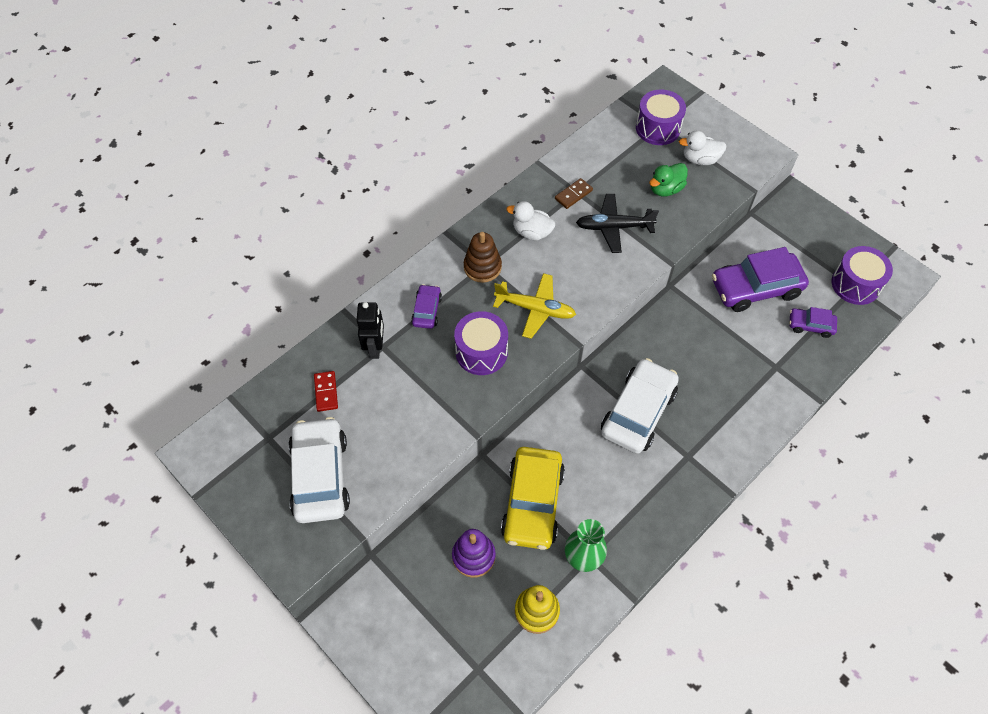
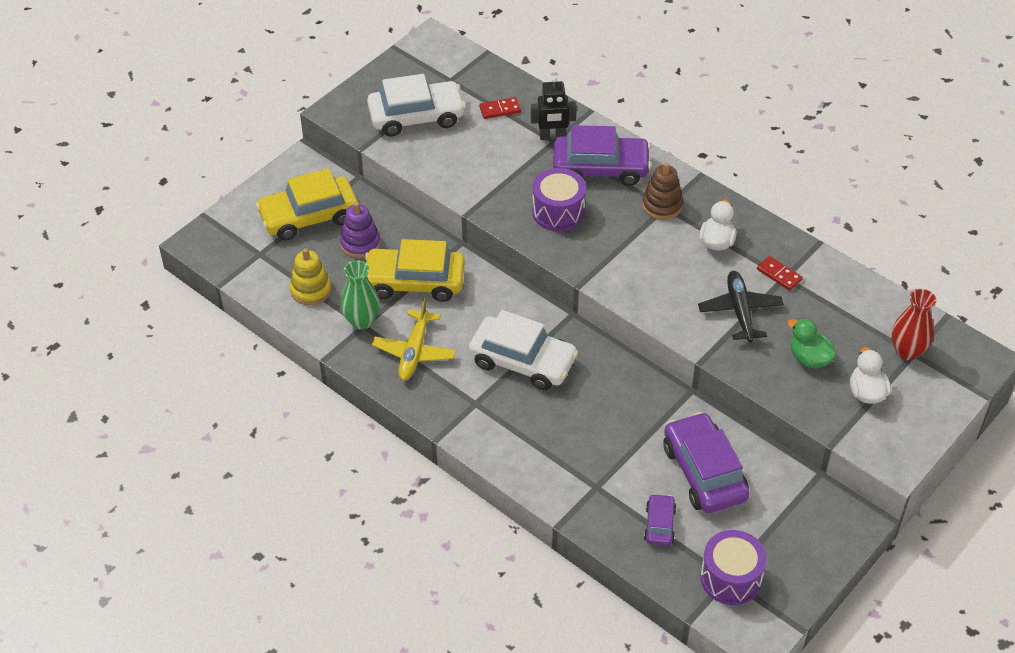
camera: 85 degrees right, 10 degrees down
purple car [411,284,442,329] -> purple car [553,125,651,186], size x1.98
yellow plane [493,273,576,339] -> yellow plane moved to [372,298,456,380]
brown domino [555,178,593,209] -> red domino [757,256,803,291]
purple drum [636,90,686,145] -> red vase [891,289,936,360]
none -> yellow car [256,168,358,241]

